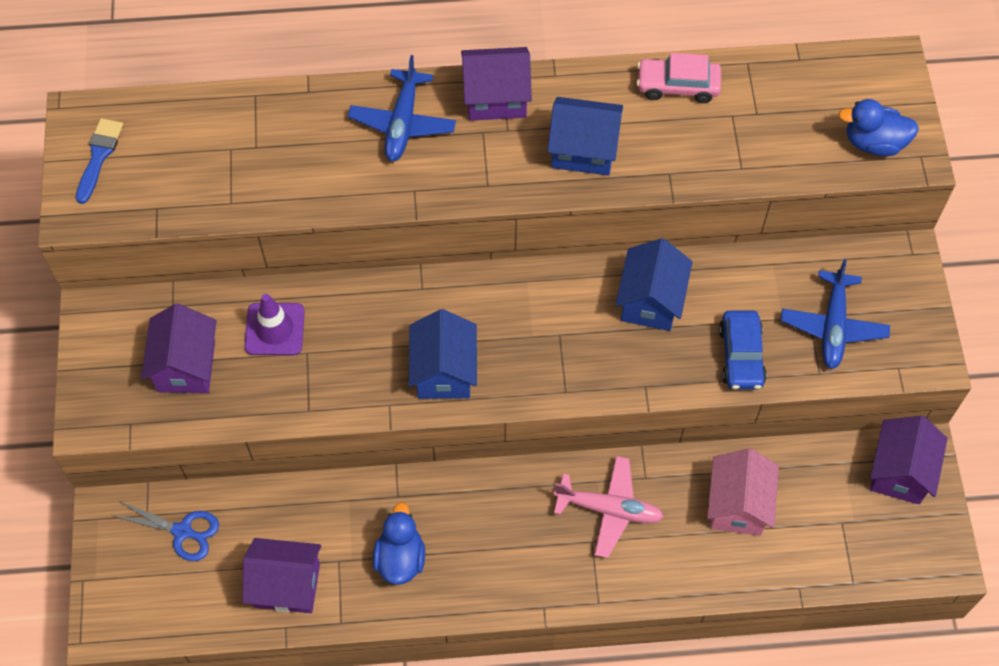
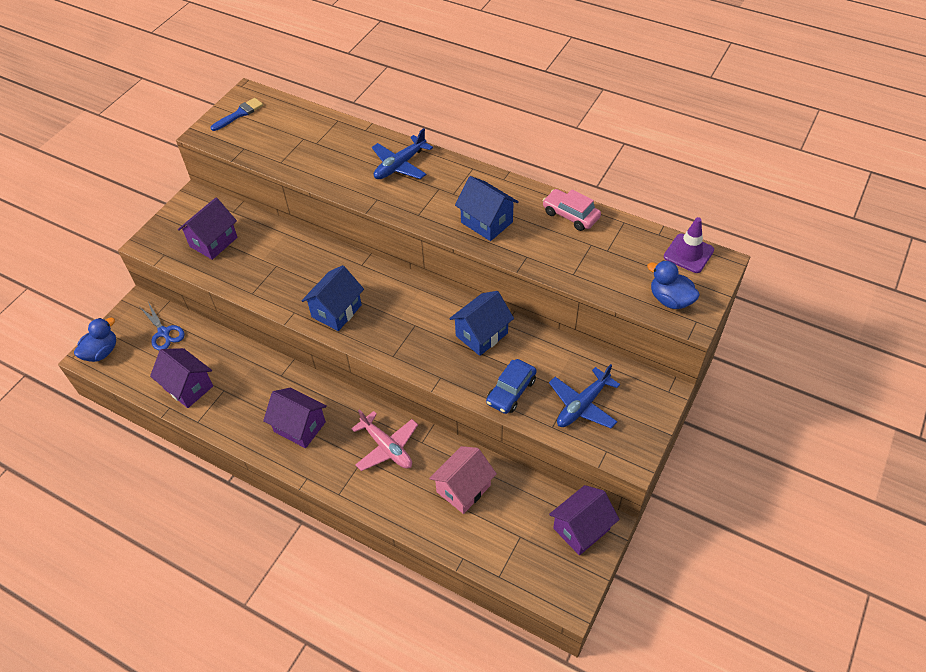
camera: 35 degrees right, 10 degrees down
purple traffic cone [244,294,305,355] -> purple traffic cone moved to [664,217,714,273]
blue duck [373,502,425,585] -> blue duck moved to [74,318,116,362]
purple house [461,47,532,121] -> purple house moved to [263,388,327,448]

